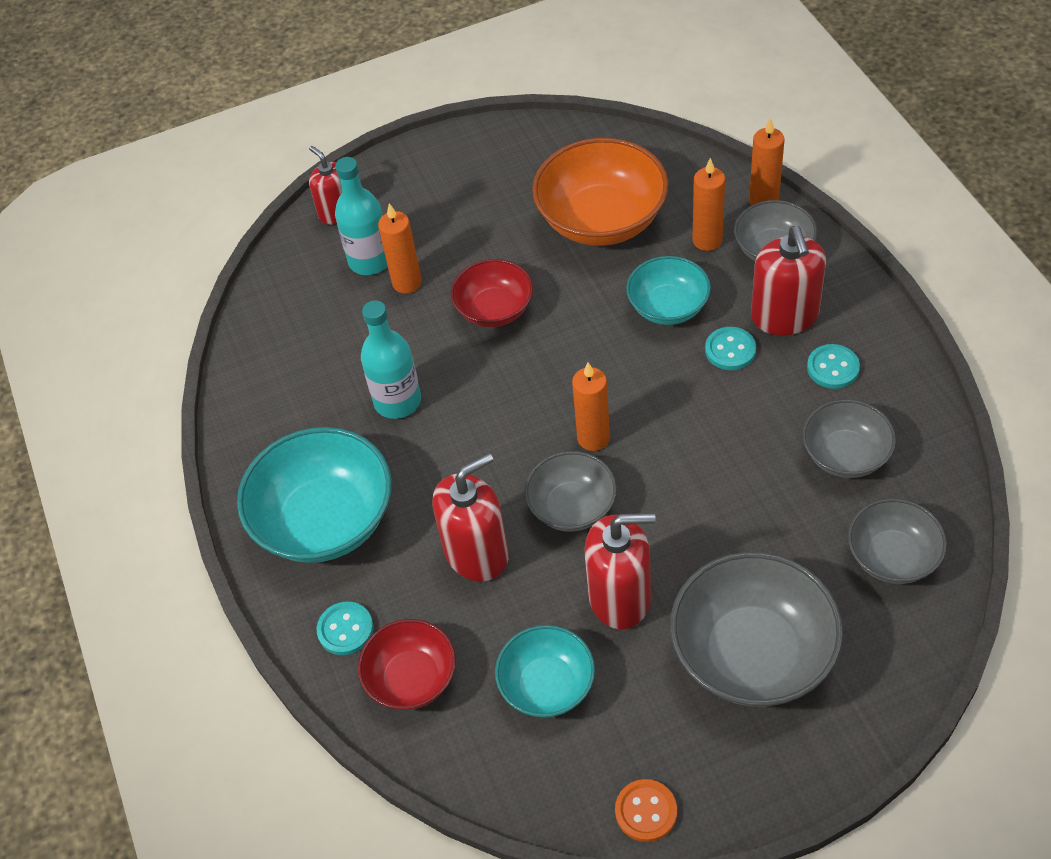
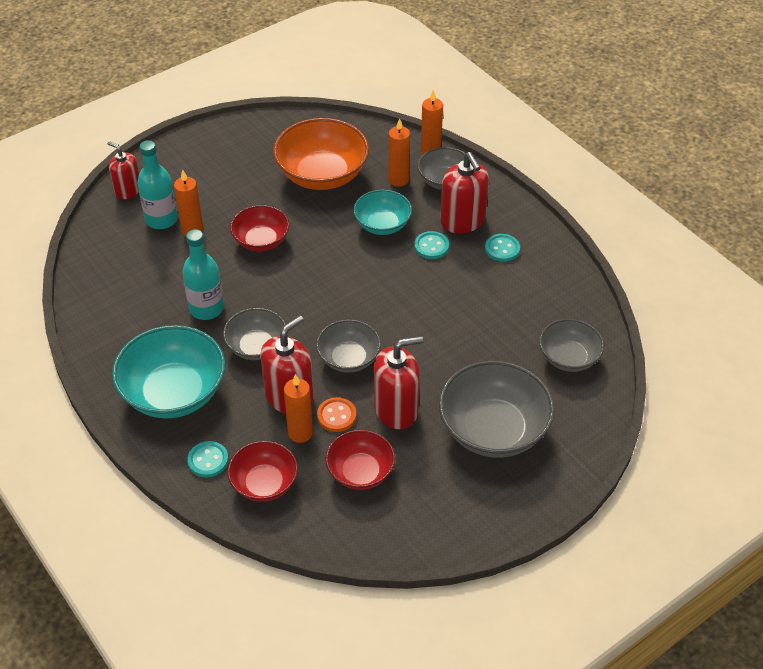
camera: 20 degrees left, 5 degrees down
turquoise bowl [495,625,595,718] -> red bowl [325,430,395,490]
orange candle [572,362,610,451] -> orange candle moved to [284,374,313,443]
orange button [615,779,677,842] -> orange button moved to [317,397,356,432]
grey bowl [802,399,896,478] -> grey bowl moved to [223,308,286,360]

